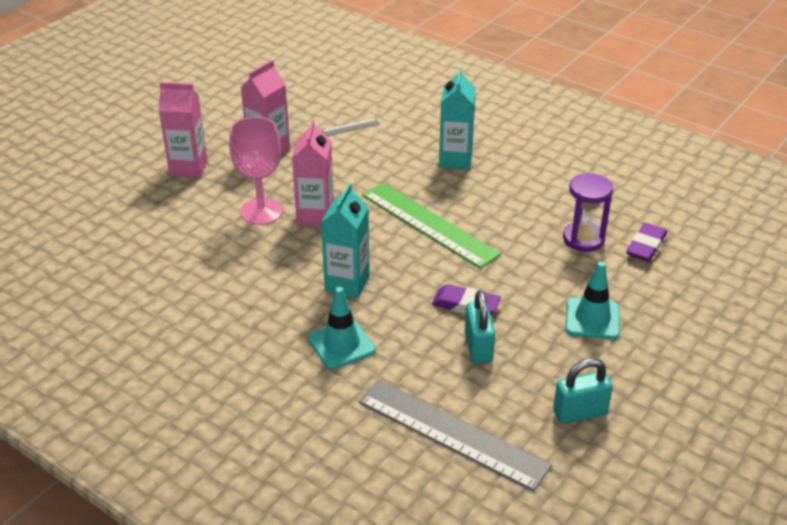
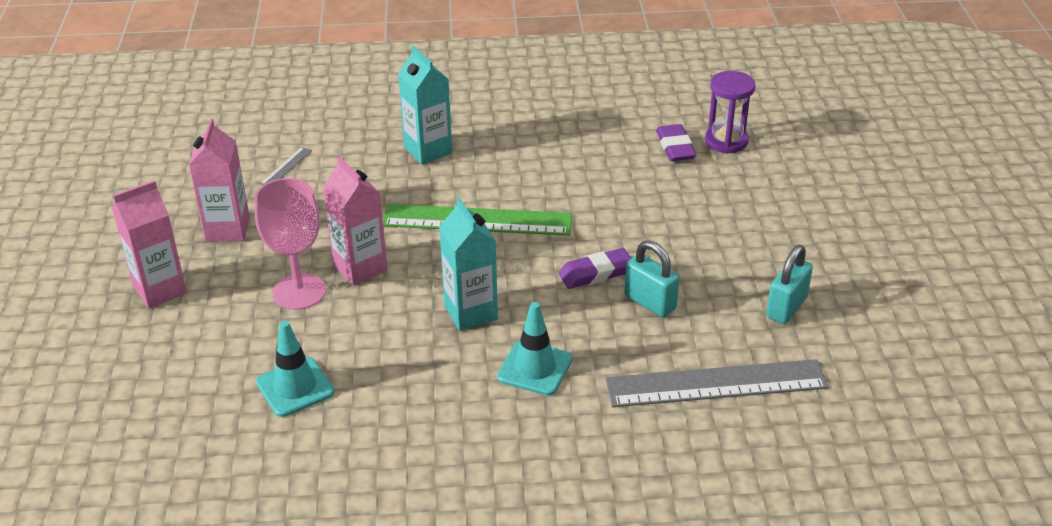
camera: 40 degrees left, 0 degrees up
purple hourglass [563,173,613,252] -> purple hourglass moved to [705,71,756,154]
turquoise traffic cone [565,261,620,339] -> turquoise traffic cone moved to [256,321,334,417]

